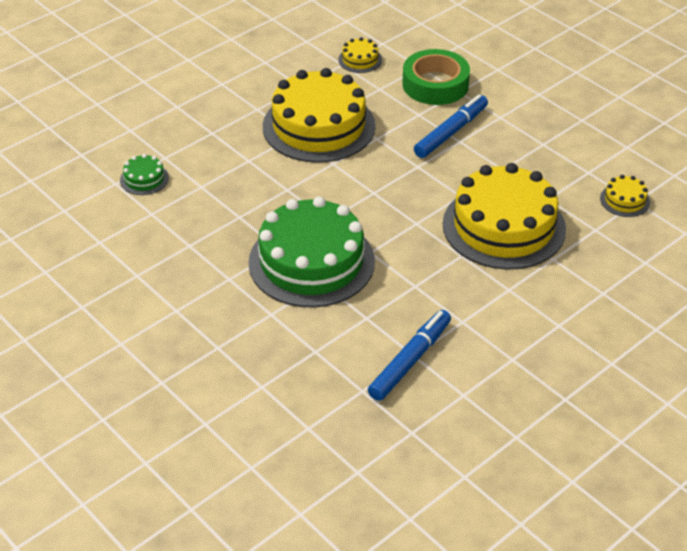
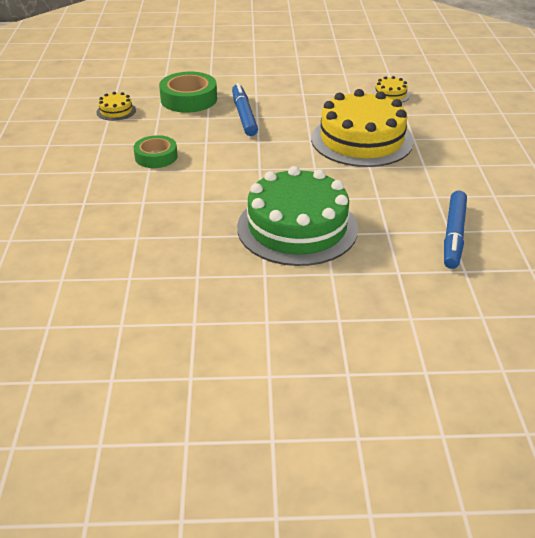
camera: 50 degrees left, 5 degrees down
green cake [120,154,169,195] -> none
yellow cake [263,68,376,163] -> green tape [134,135,177,168]
blue marker [368,310,451,401] -> blue marker turned 150 degrees counterclockwise [444,191,467,269]

